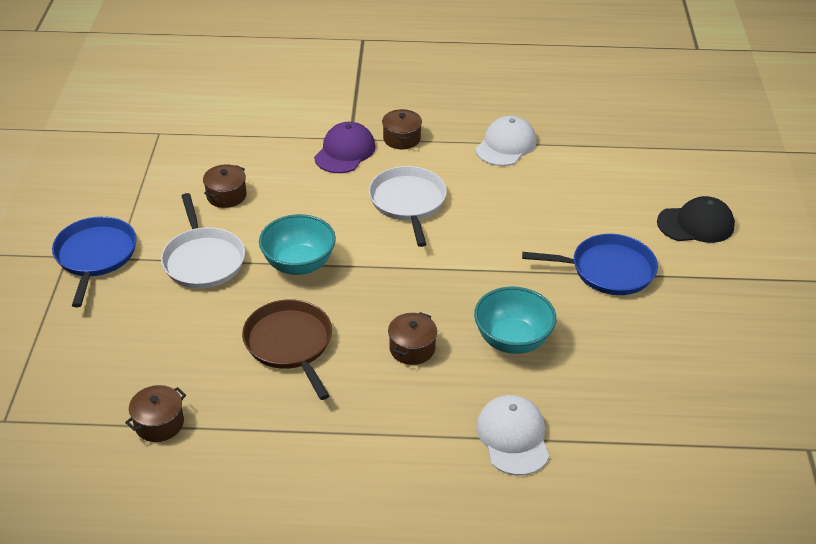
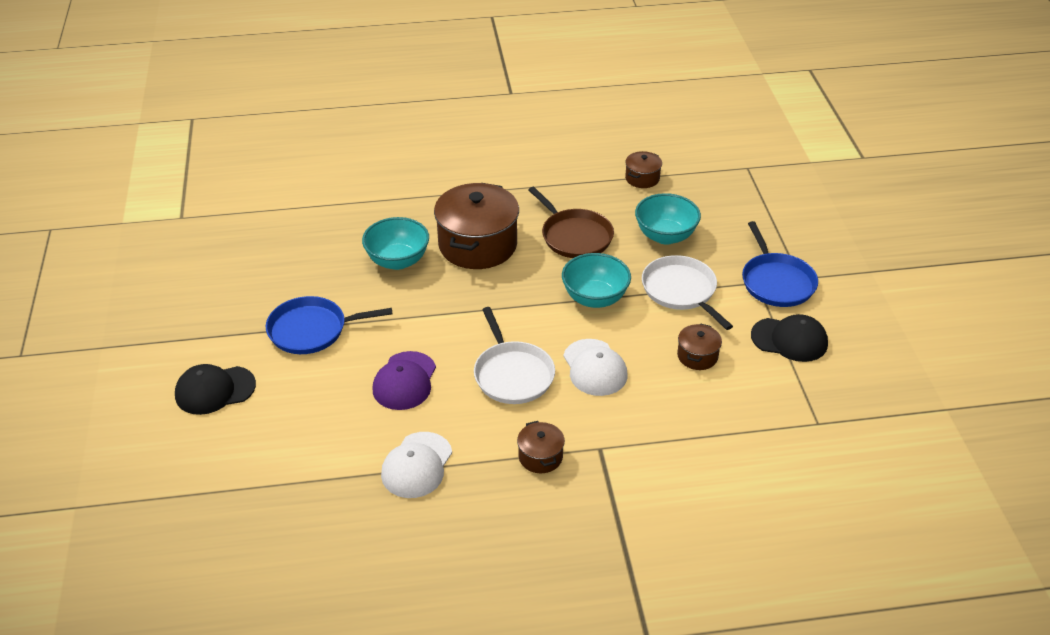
camera: 170 degrees right, 0 degrees up
purple cap [314,122,375,173] -> purple cap moved to [372,351,436,410]
brown pot [388,312,437,365] -> brown pot [434,183,519,269], size x2.14
white cap [476,395,549,476] -> white cap moved to [563,339,627,396]
none -> turquoise bowl [635,193,701,245]
none -> black cap [751,314,828,362]

